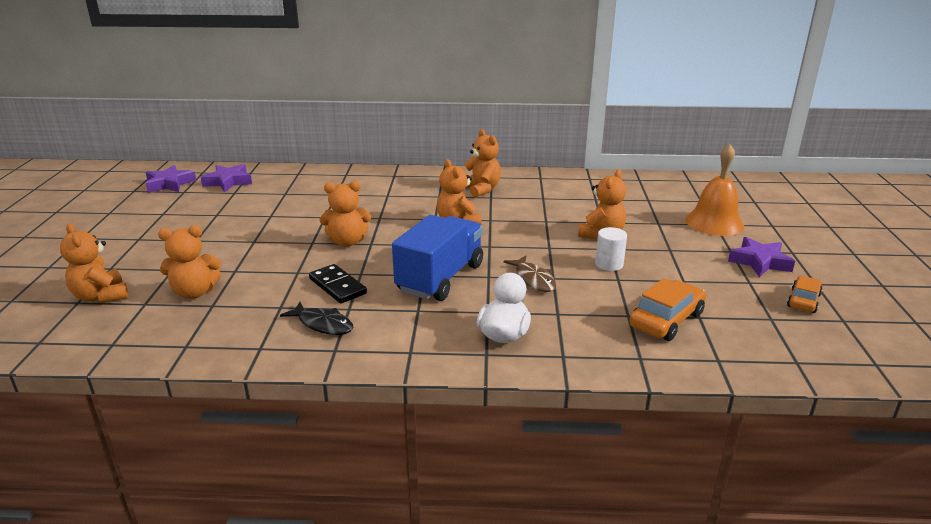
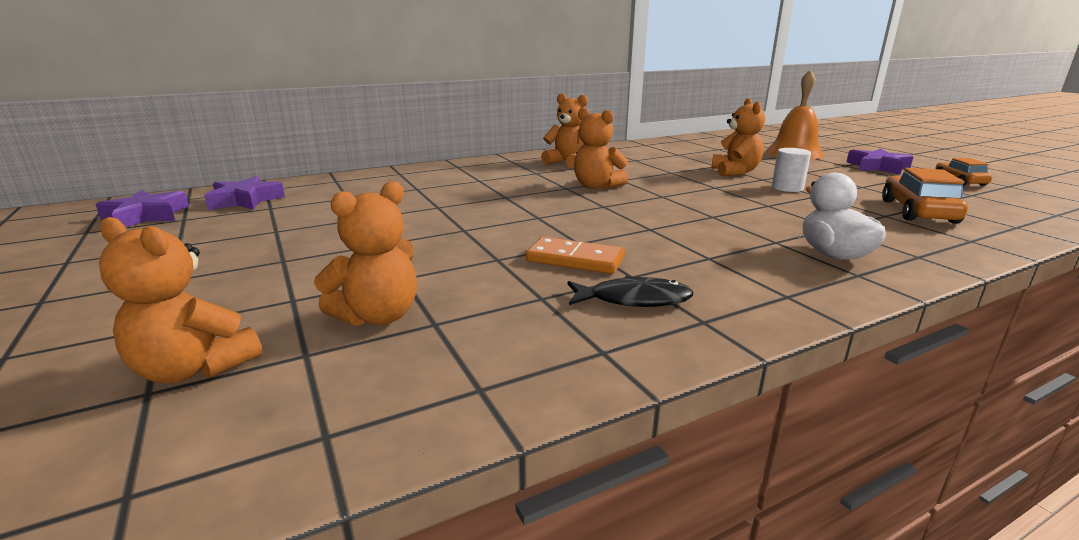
camera: 30 degrees left, 5 degrees down
black domino [309,264,367,303] -> orange domino [526,237,625,274]
orange teddy bear [320,181,371,247] -> none
blue truck [392,215,483,301] -> none
brown fish [504,256,556,292] -> none

